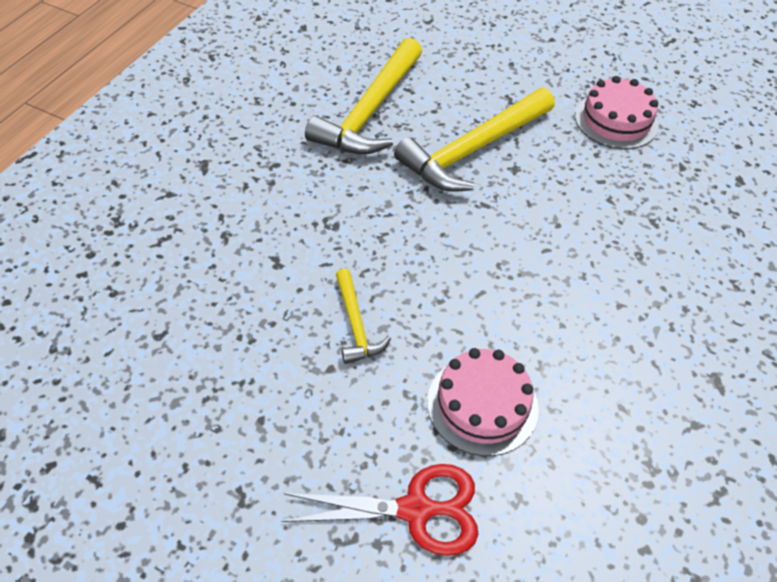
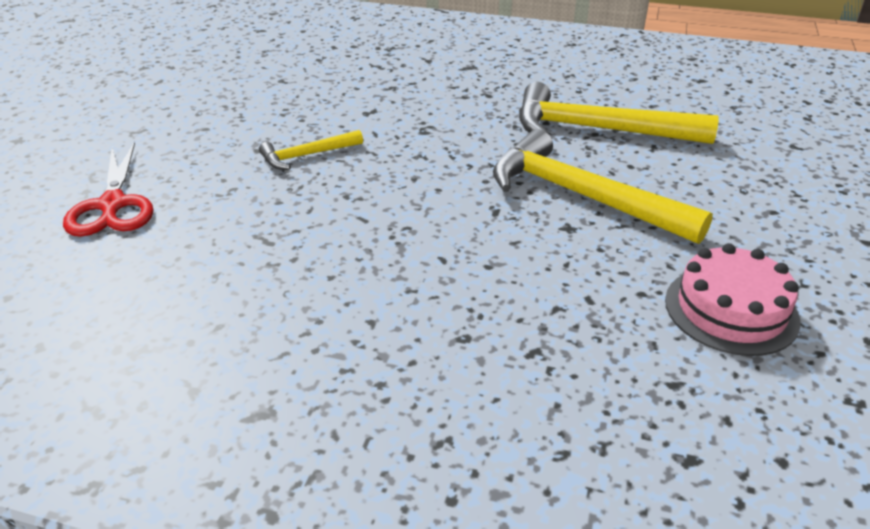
camera: 80 degrees right, 15 degrees down
pink cake [427,348,539,456] -> none

